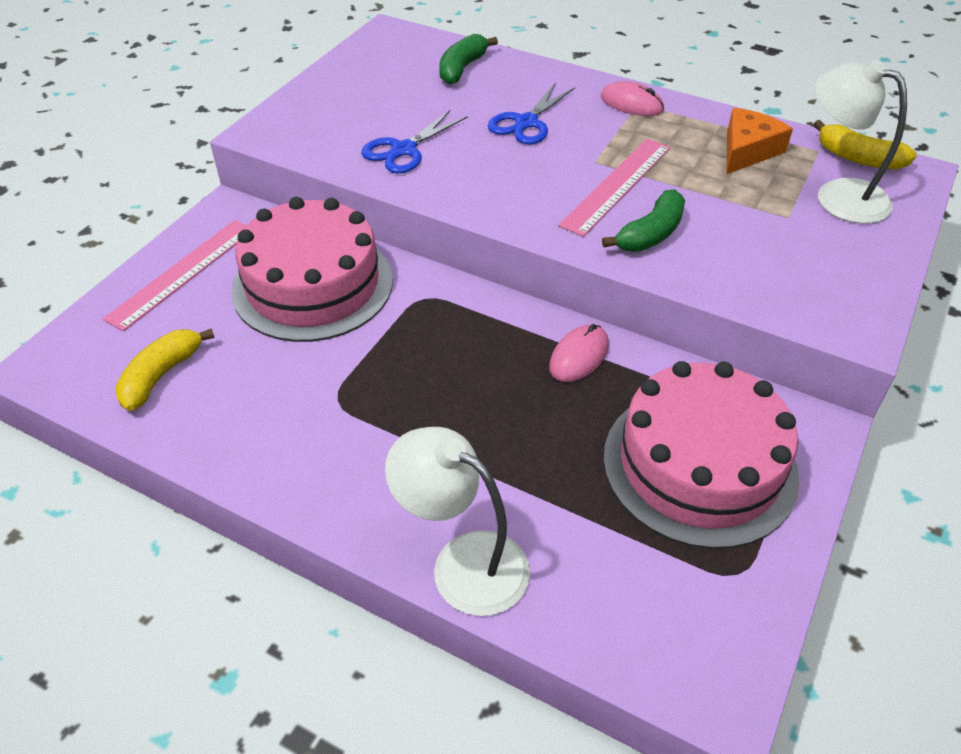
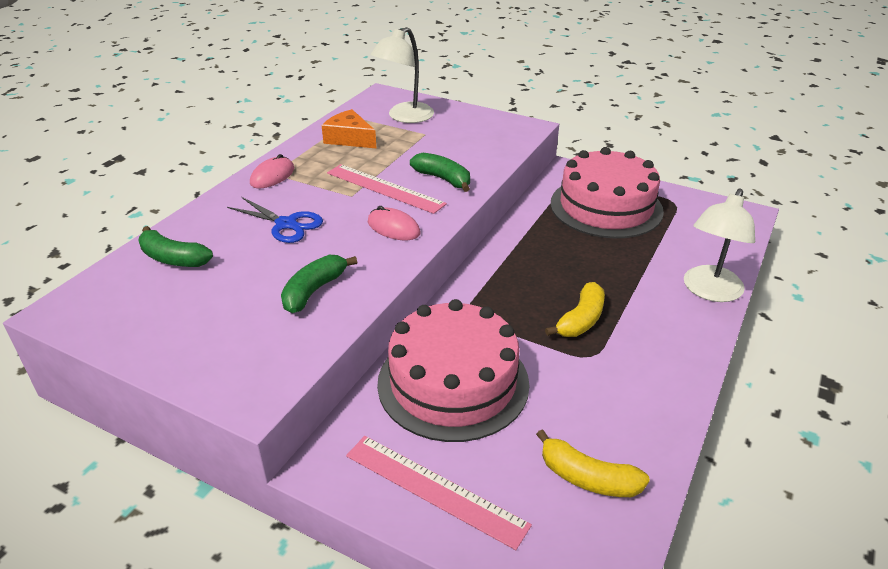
camera: 90 degrees left, 10 degrees down
blue scissors [361,110,468,174] -> green banana [281,255,357,313]
pink mouse [549,324,609,382] -> pink mouse moved to [368,206,421,240]
yellow banana [813,120,917,170] -> yellow banana moved to [545,282,605,337]

